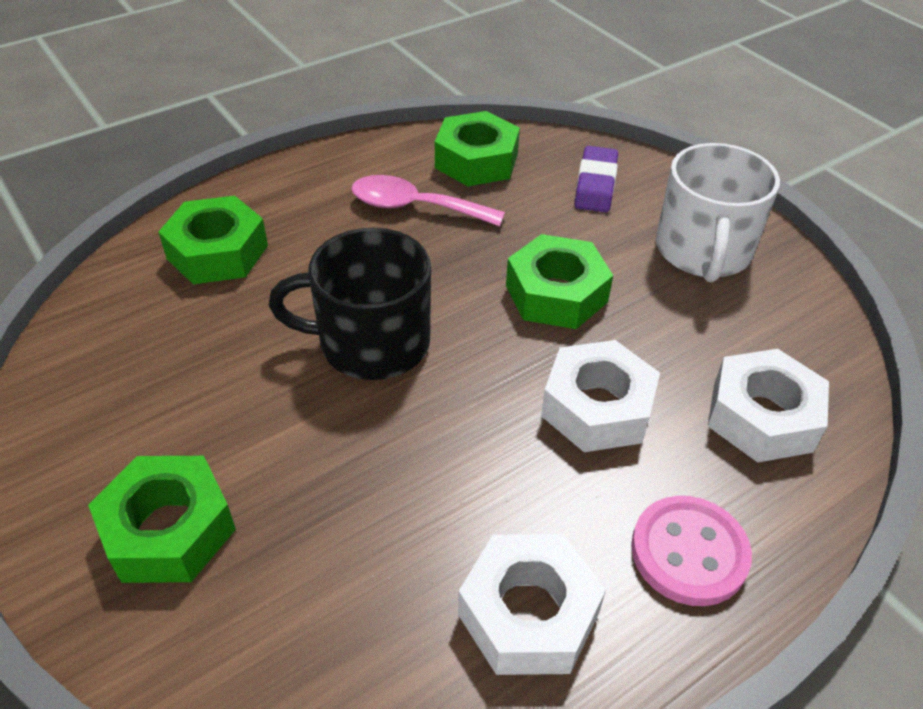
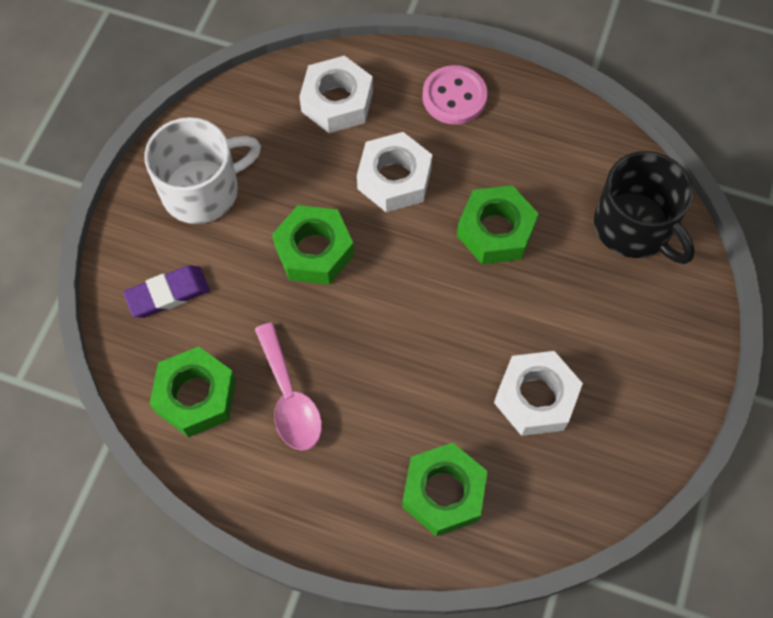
camera: 125 degrees left, 20 degrees up
green nut [88,456,236,583] -> green nut moved to [457,185,539,264]
black mug [268,228,431,380] -> black mug moved to [594,151,695,264]
white nut [458,534,606,675] -> white nut moved to [494,351,583,436]

